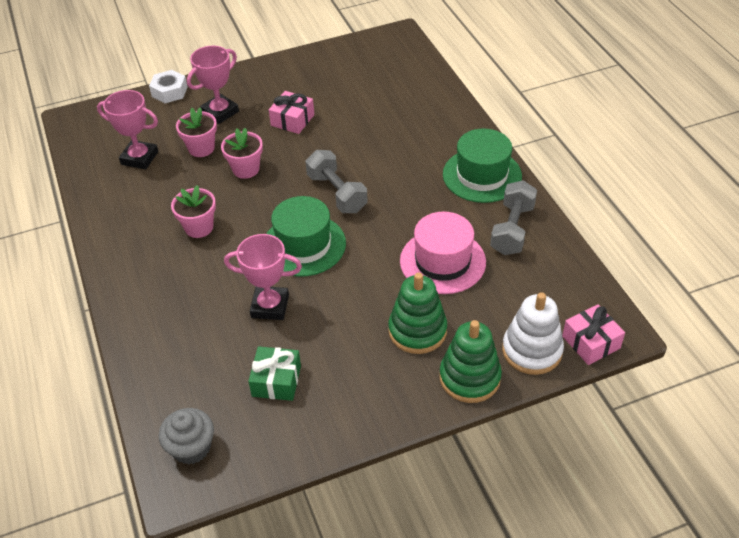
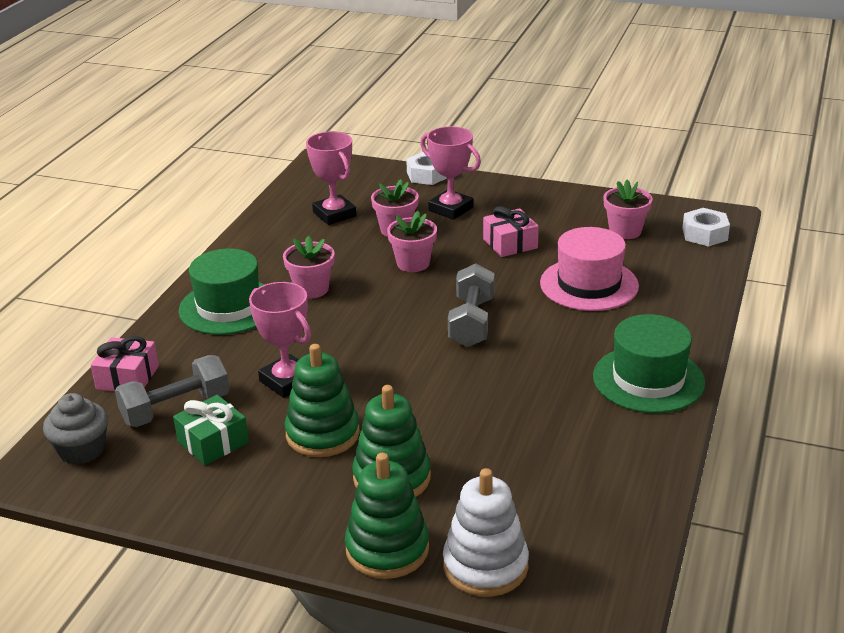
camera: 40 degrees right, 15 degrees down
pink trophy [187,46,239,124] -> pink trophy turned 45 degrees clockwise [420,126,481,220]
green hat [266,196,346,277] -> green hat moved to [178,249,265,335]
pink hat [400,212,486,294] -> pink hat moved to [540,227,639,311]
grey dumbbell [490,180,537,255] -> grey dumbbell moved to [115,355,229,427]
pink gift [562,304,625,365] -> pink gift moved to [91,336,159,391]
none -> green stacking toy [285,344,360,457]
none -> pink flower pot [604,180,653,239]
none -> white nut [682,208,730,247]

